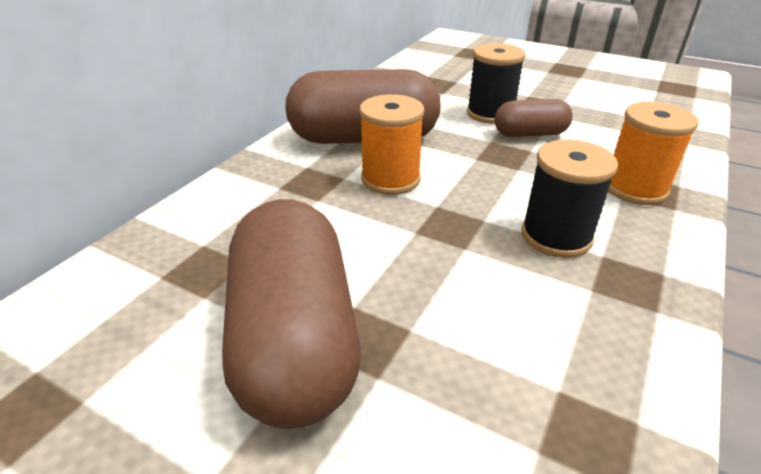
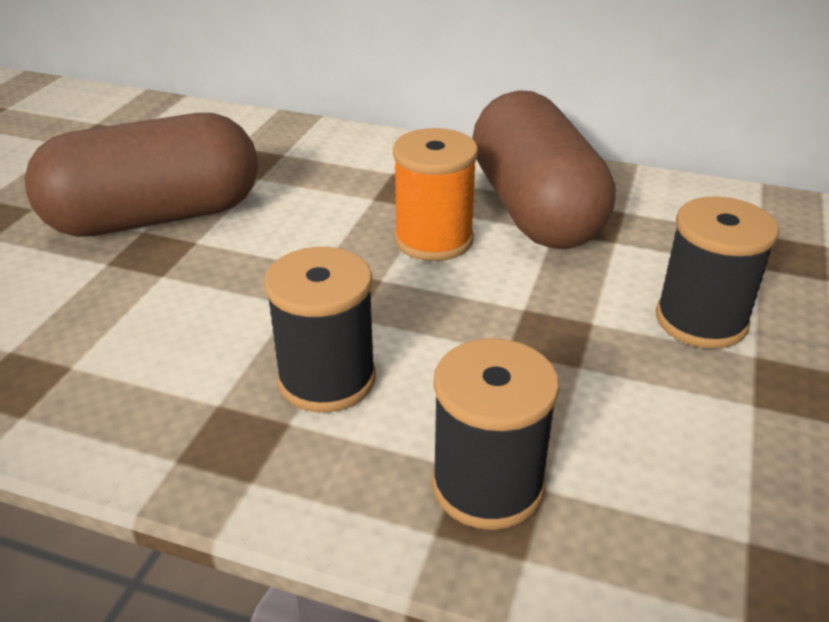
camera: 80 degrees right, 0 degrees up
brown capsule [494,99,573,137] -> none
orange spool [608,102,699,205] -> black spool [432,338,559,530]

